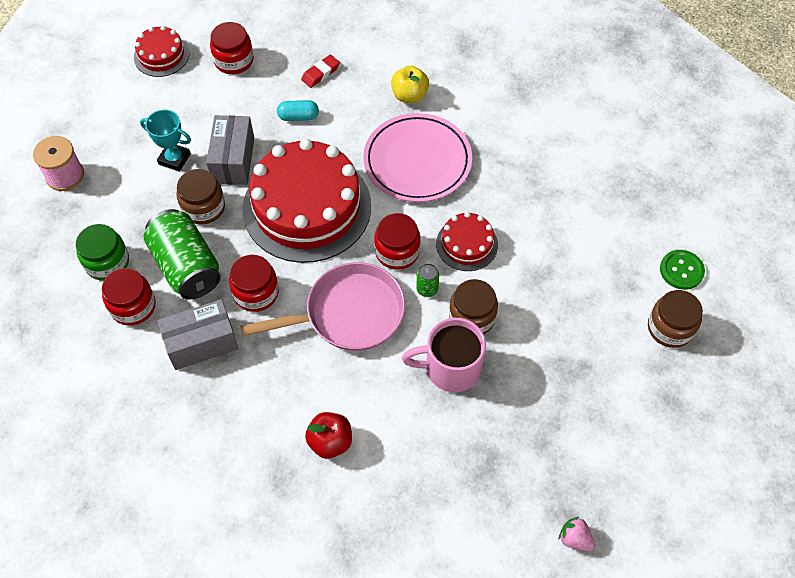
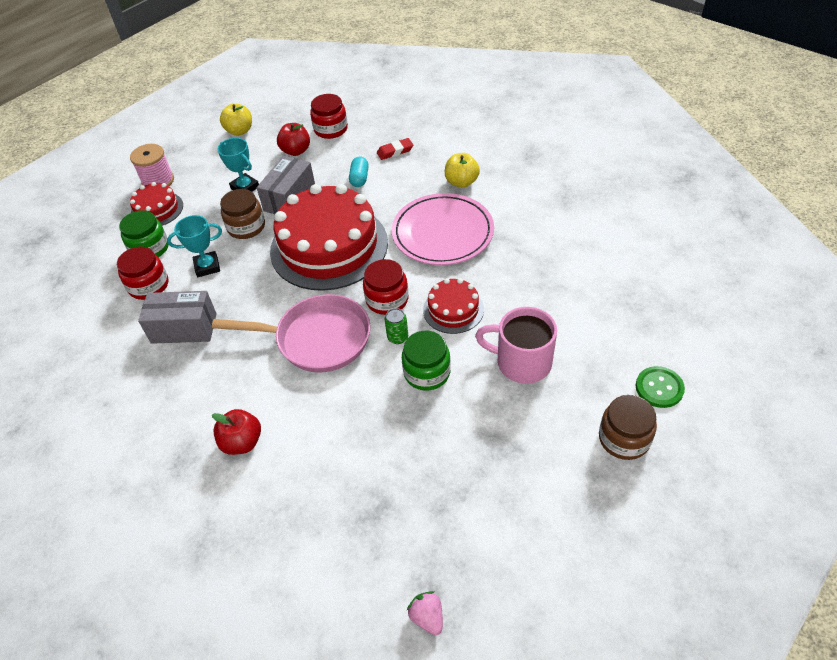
camera: 25 degrees right, 10 degrees down
red cake [134,26,189,77] -> red cake moved to [130,182,183,226]
green can [143,209,221,300] -> turquoise trophy [167,215,222,277]
red jar [229,255,279,312] -> none
turquoise capsule [277,100,319,121] -> turquoise capsule turned 75 degrees clockwise [349,156,369,187]
pink mug [402,318,486,392] -> pink mug moved to [475,307,557,384]
brown jar [449,279,498,334] -> green jar [402,331,451,390]
none -> yellow apple [220,104,252,136]
none -> red apple [277,123,310,156]

